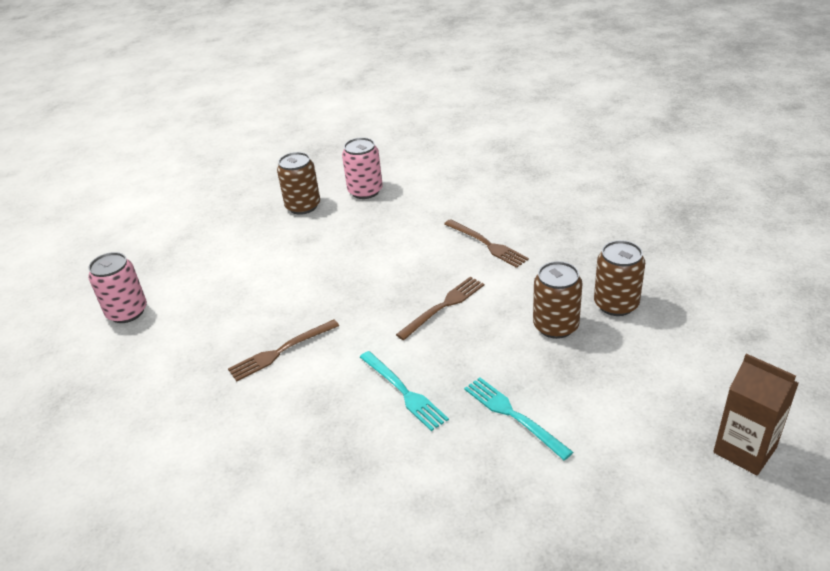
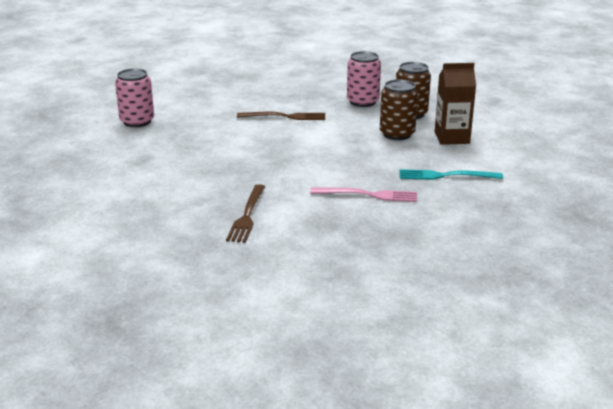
camera: 50 degrees left, 10 degrees down
pink can [88,252,147,323] -> pink can moved to [347,51,381,107]
brown can [277,152,320,215] -> none
turquoise fork [360,351,449,431] -> pink fork [310,188,417,202]
brown fork [396,276,485,340] -> none
brown carton [713,354,799,475] -> brown carton moved to [435,63,476,145]

